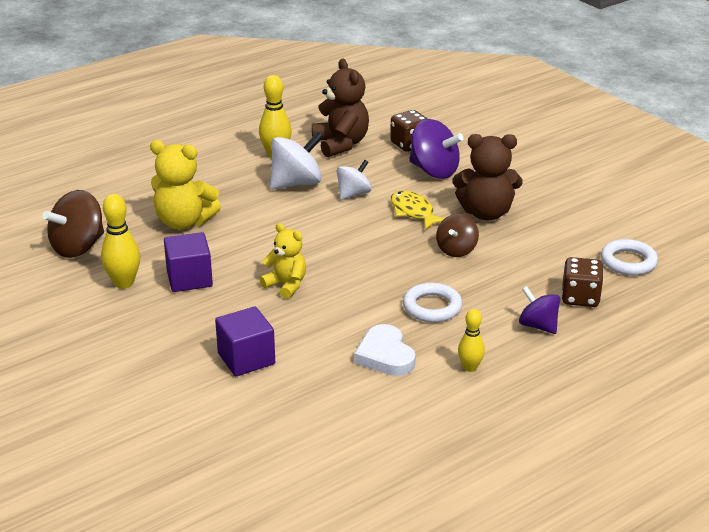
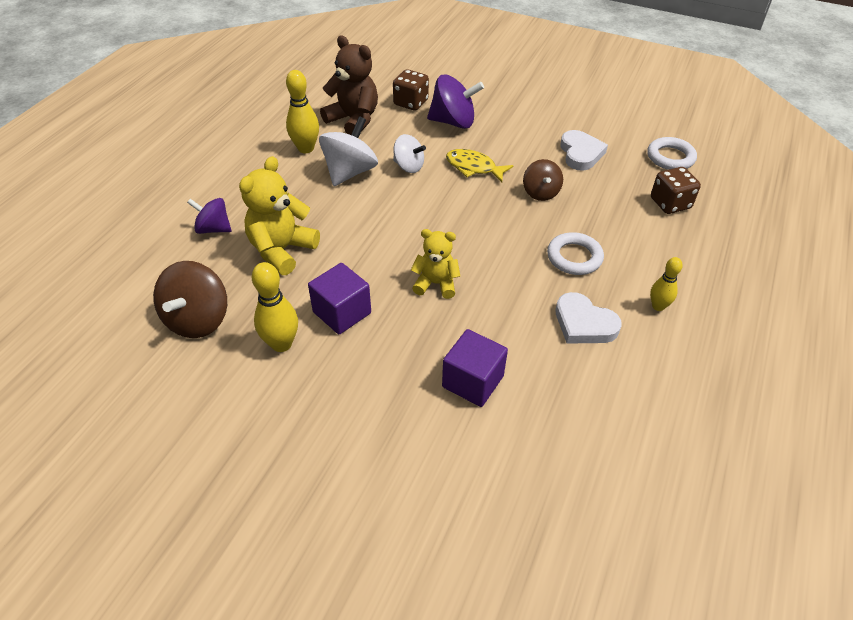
camera: 30 degrees left, 15 degrees up
yellow teddy bear [150,140,221,230] -> yellow teddy bear turned 135 degrees clockwise [239,156,320,275]
white spinning top [337,160,372,200] -> white spinning top turned 105 degrees clockwise [393,134,426,173]
brown teddy bear [452,134,523,221] -> none
purple spinning top [519,286,560,334] -> purple spinning top moved to [187,198,231,234]
none -> white heart [560,130,608,171]

